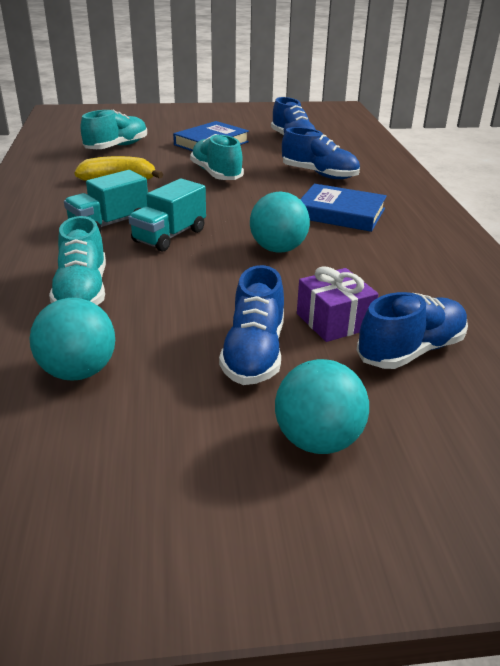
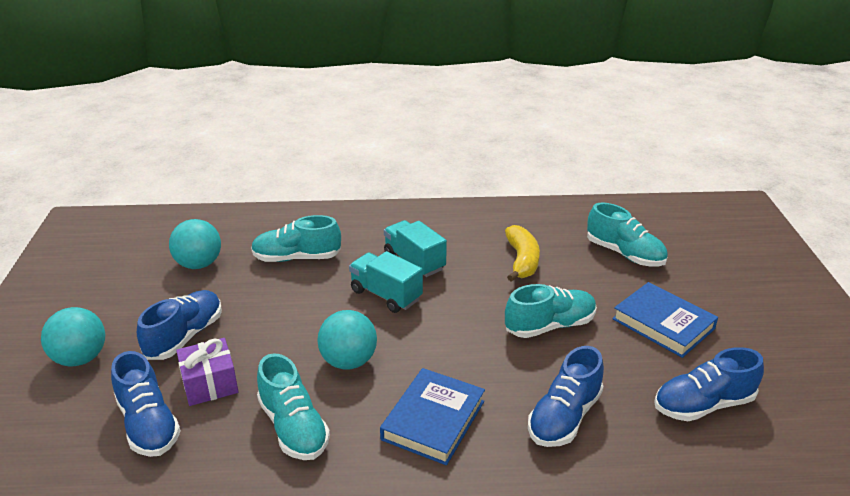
camera: 95 degrees right, 0 degrees up
blue shoe [219,265,284,385] -> blue shoe turned 105 degrees clockwise [137,290,222,360]
none -> turquoise shoe [257,353,330,460]

